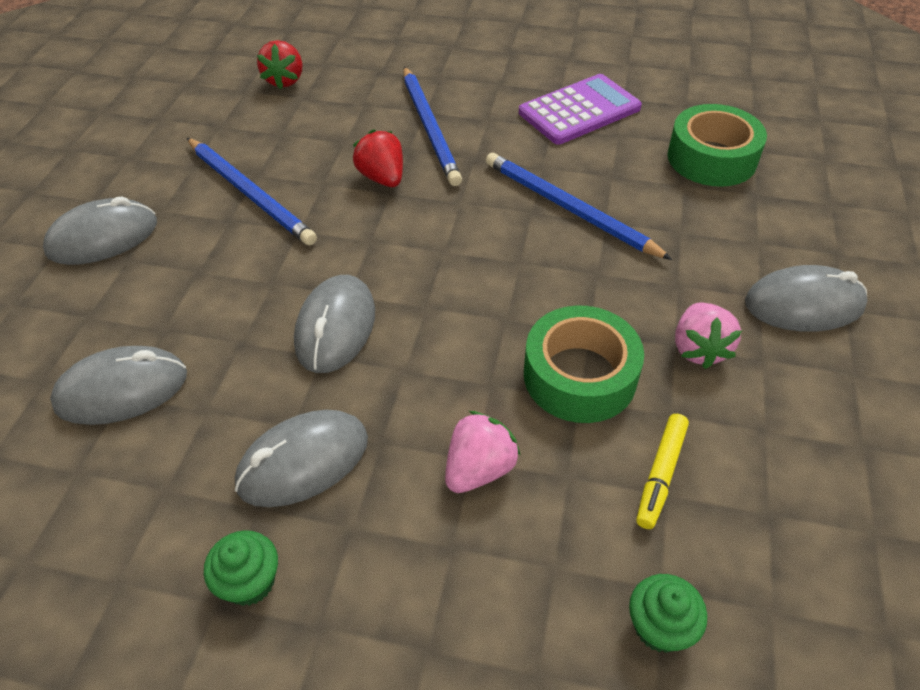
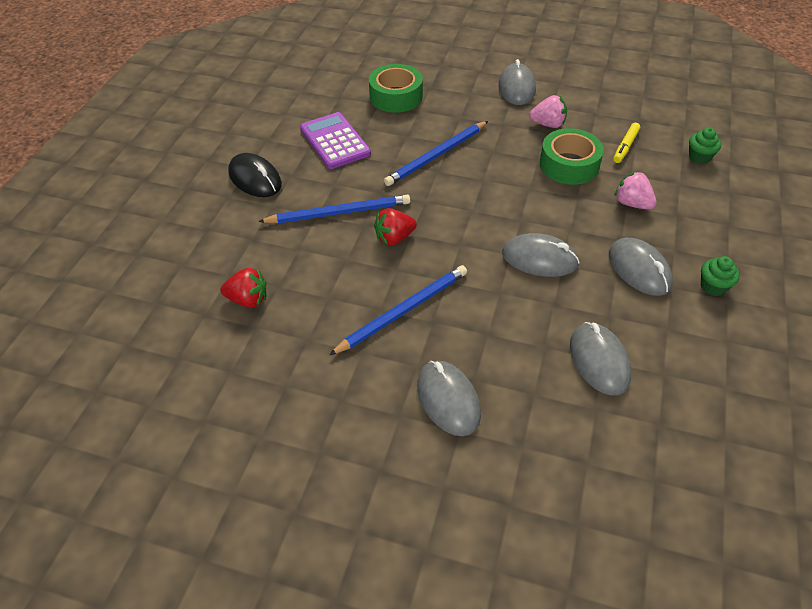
camera: 85 degrees left, 0 degrees up
yellow marker [636,414,689,529] -> yellow marker turned 90 degrees clockwise [613,123,640,163]
none -> black mouse [228,153,282,197]

